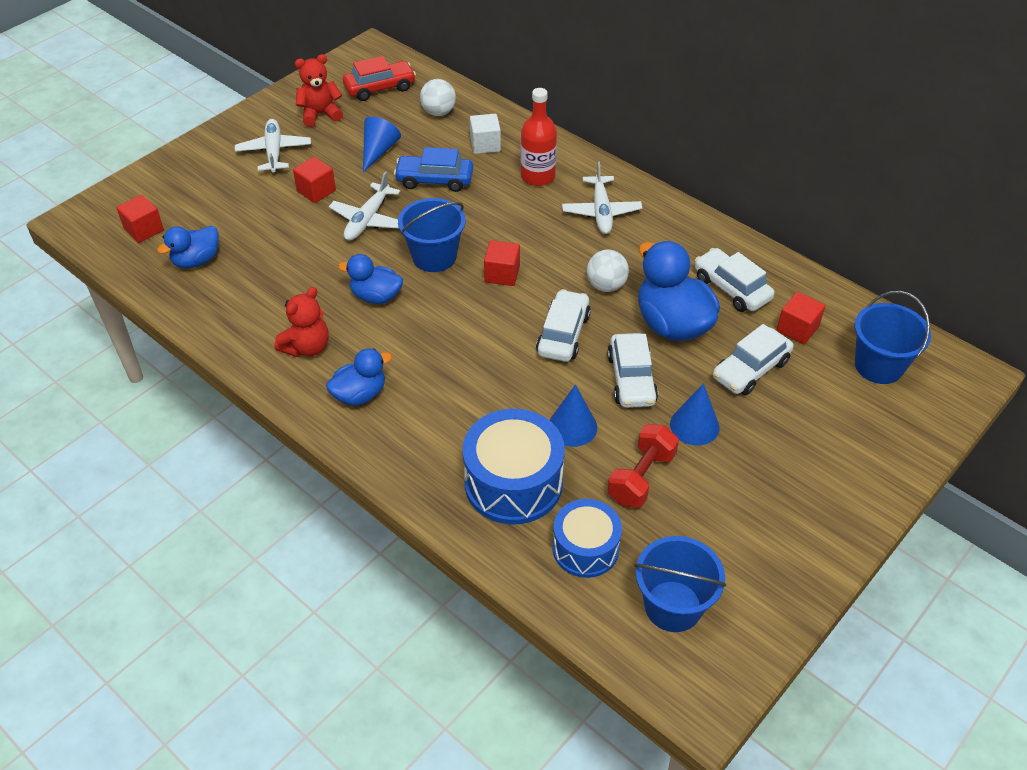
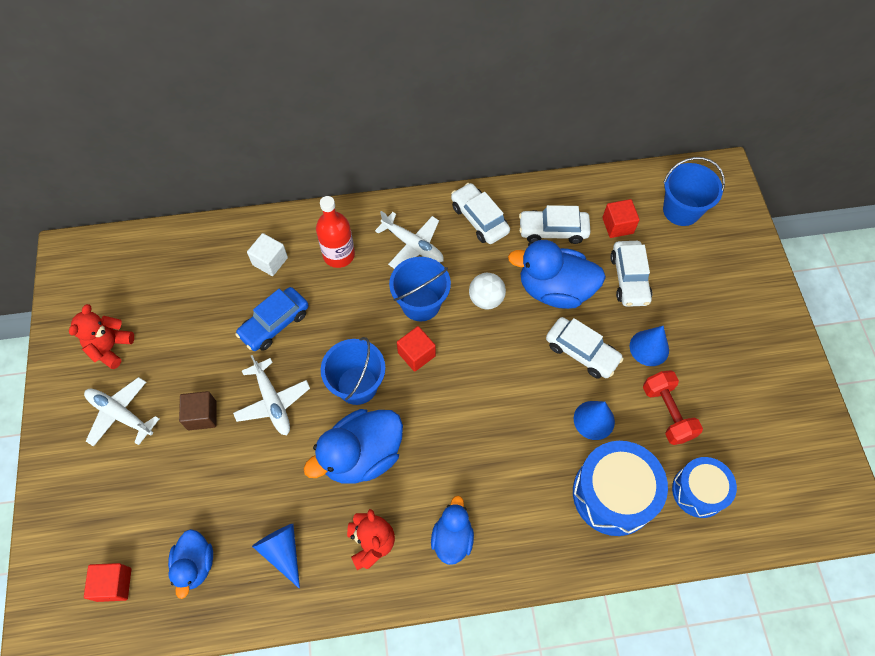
camera: 50 degrees left, 15 degrees up
red cube [293,157,336,203] -> brown cube [179,391,217,430]
blue duck [338,254,403,304] -> blue duck [304,409,403,484], size x1.69
red car [343,56,416,101] -> none
blue cone [363,117,401,172] -> blue cone moved to [252,524,300,589]
white ball [420,79,456,116] -> none
white car [536,289,591,362] -> white car moved to [451,183,510,244]
blue bucket [635,536,726,632] -> blue bucket moved to [389,257,451,321]

